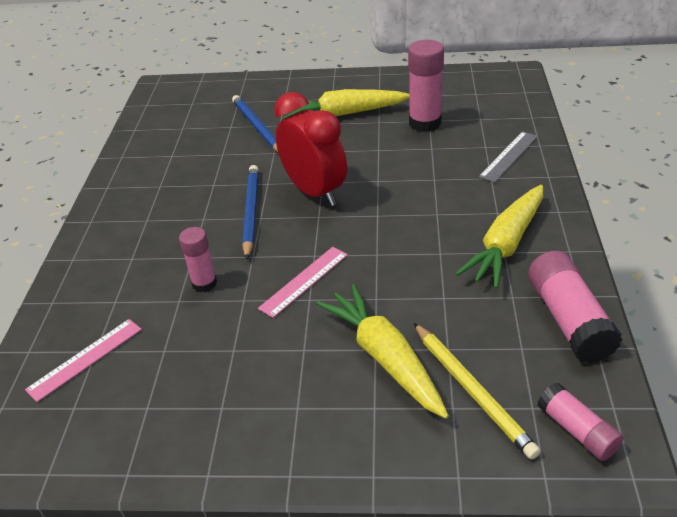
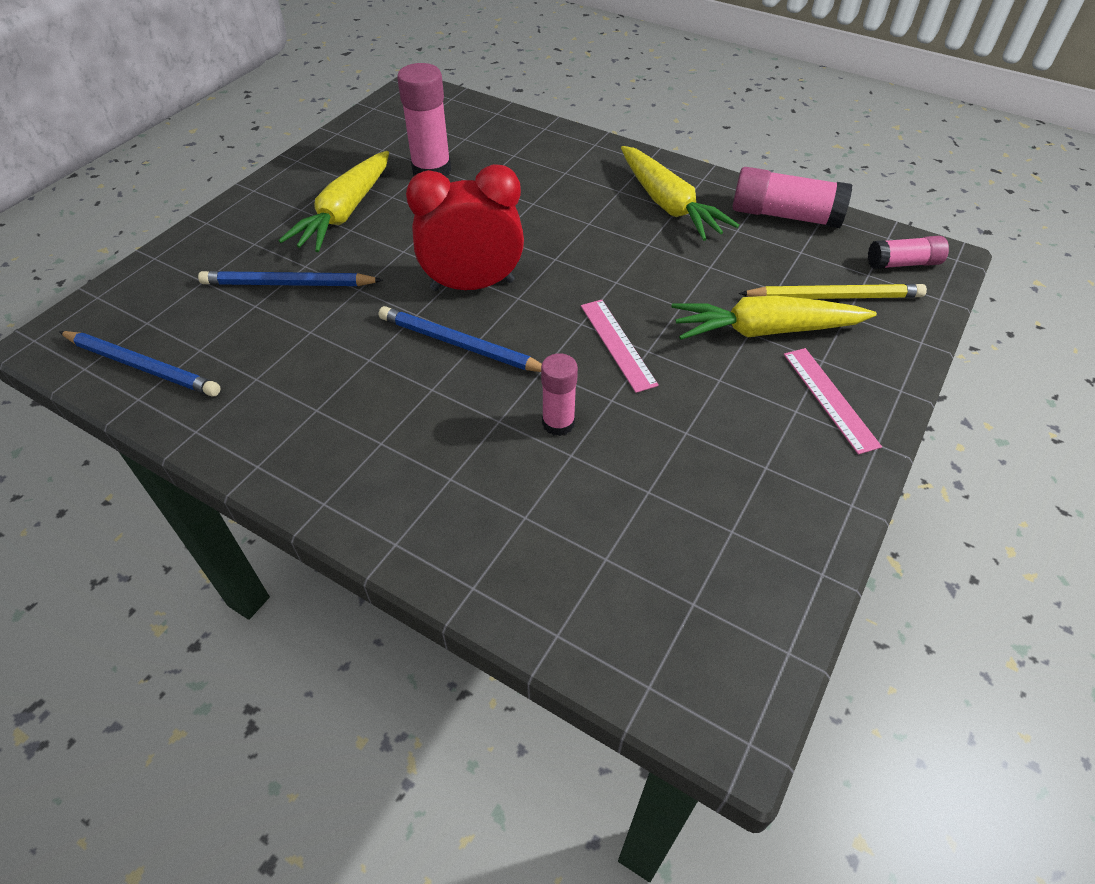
camera: 65 degrees left, 10 degrees up
pink ruler [25,319,142,402] -> pink ruler moved to [784,348,882,455]
grey ruler [479,131,538,182] -> none
none -> blue pencil [59,331,221,396]

